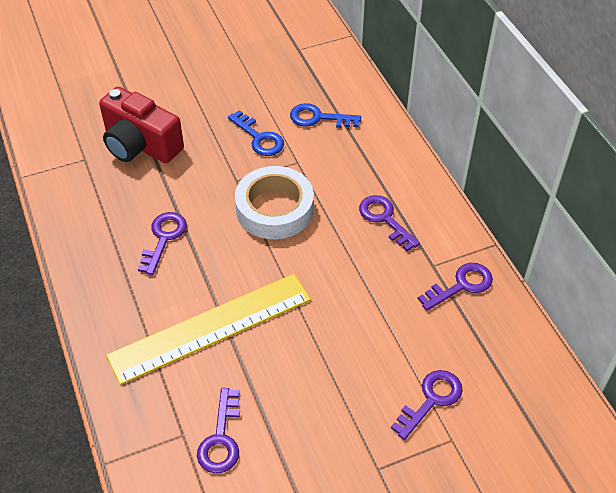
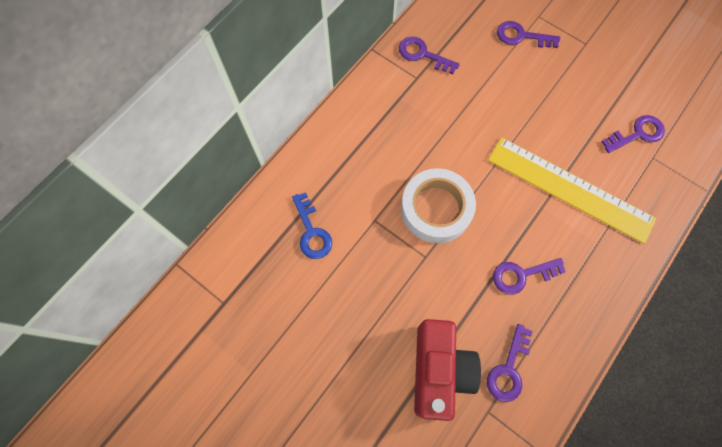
camera: 120 degrees left, 20 degrees up
blue key [228,110,284,156] -> none
purple key [359,195,420,251] -> purple key moved to [487,324,533,402]

